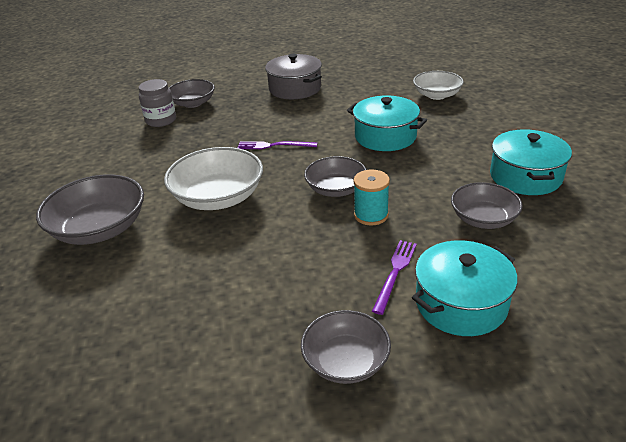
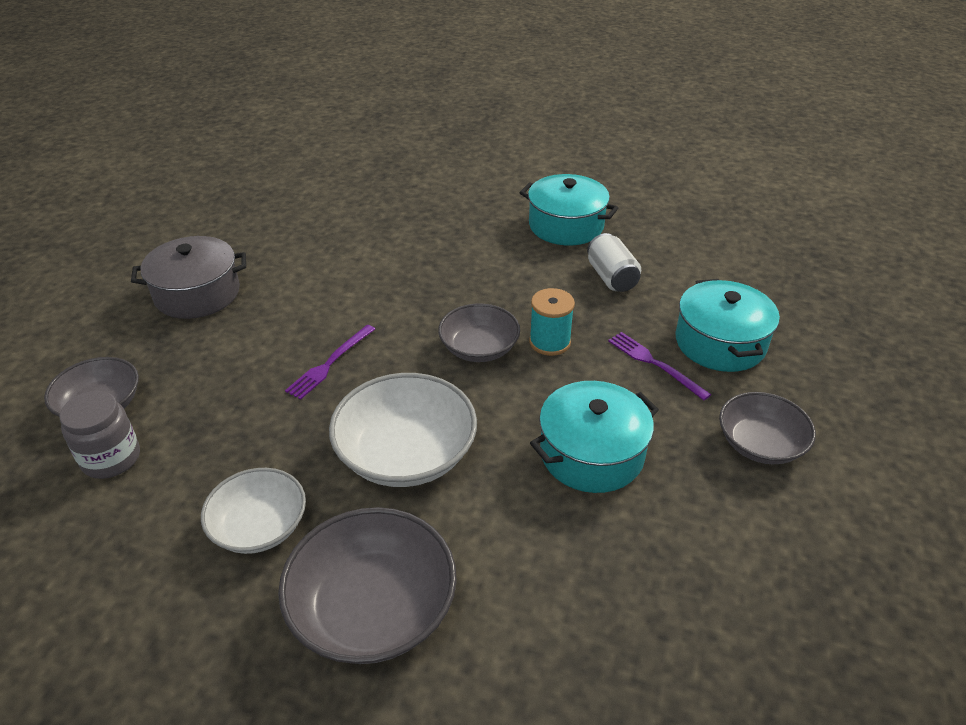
camera: 65 degrees left, 5 degrees up
turquoise pot [347,96,427,151] -> turquoise pot moved to [530,381,659,493]
white bowl [413,71,464,100] -> white bowl moved to [201,468,306,554]
grey bowl [451,182,523,229] -> white can [587,233,641,292]

